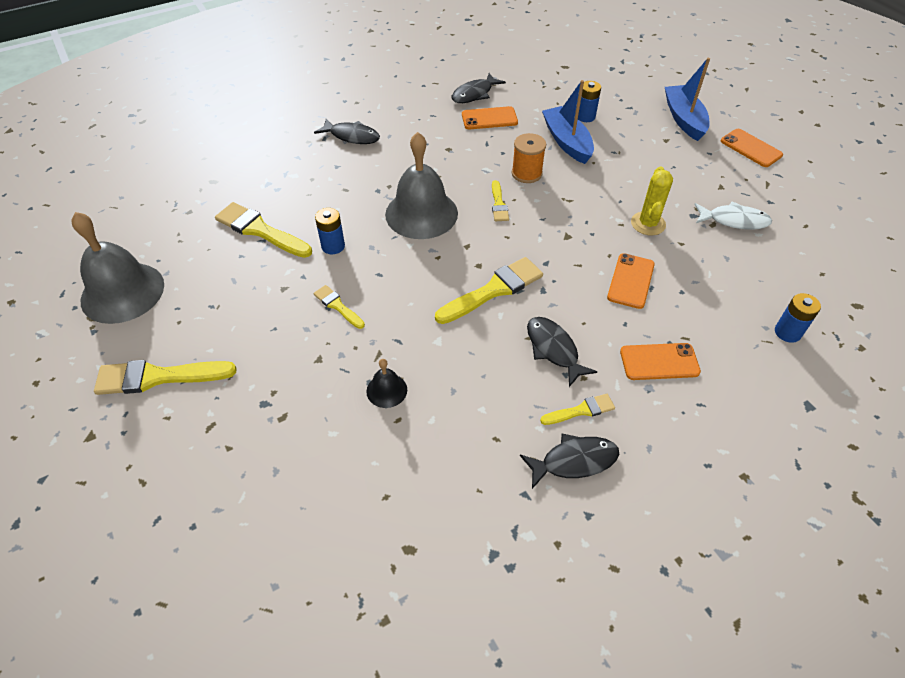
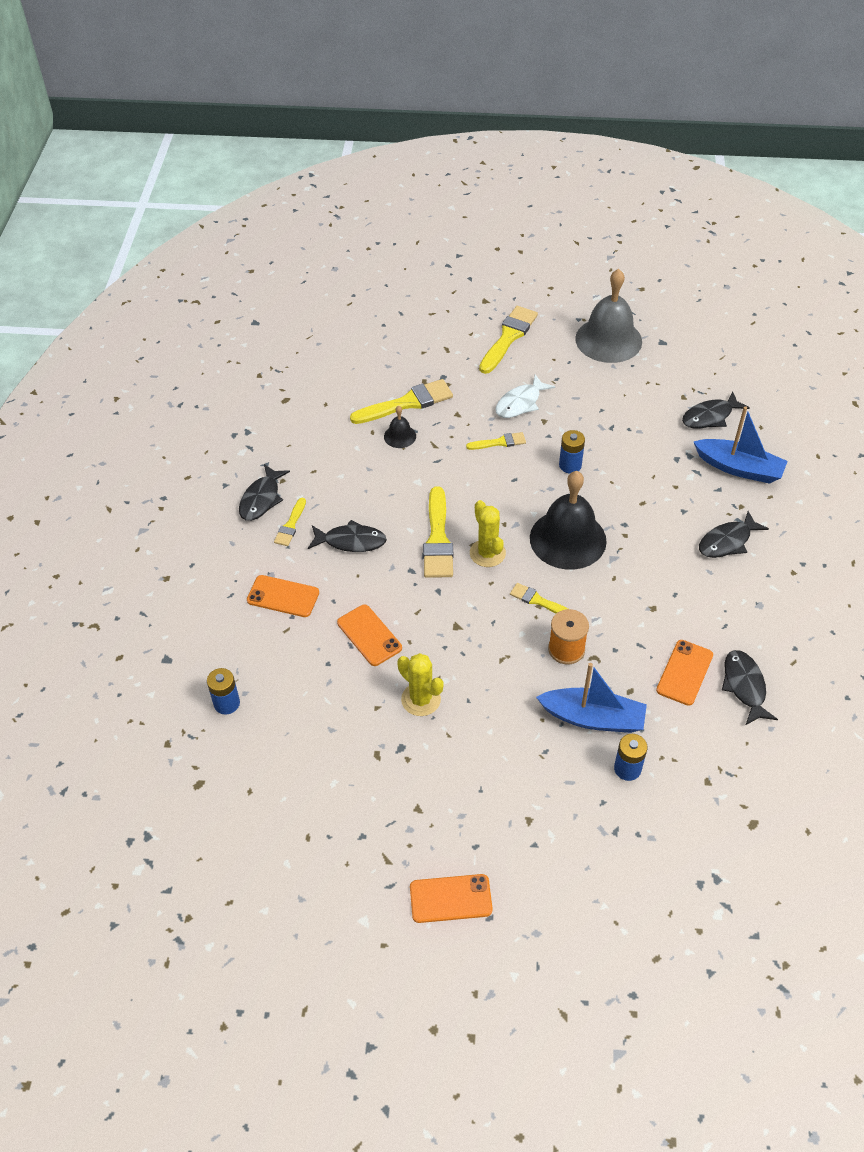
camera: 125 degrees right, 0 degrees up
yellow brush [215,202,312,258] -> yellow brush moved to [350,379,453,424]
grey bell [385,132,458,239] -> black bell [530,471,607,570]
orange phone [620,343,701,380] -> orange phone turned 75 degrees clockwise [247,575,319,617]
blue boat [665,58,710,141] -> blue boat moved to [694,406,788,484]
white fish [694,202,772,230] -> white fish moved to [495,374,555,418]
none -> yellow cactus [470,500,506,567]
none -> black fish [682,391,750,429]

